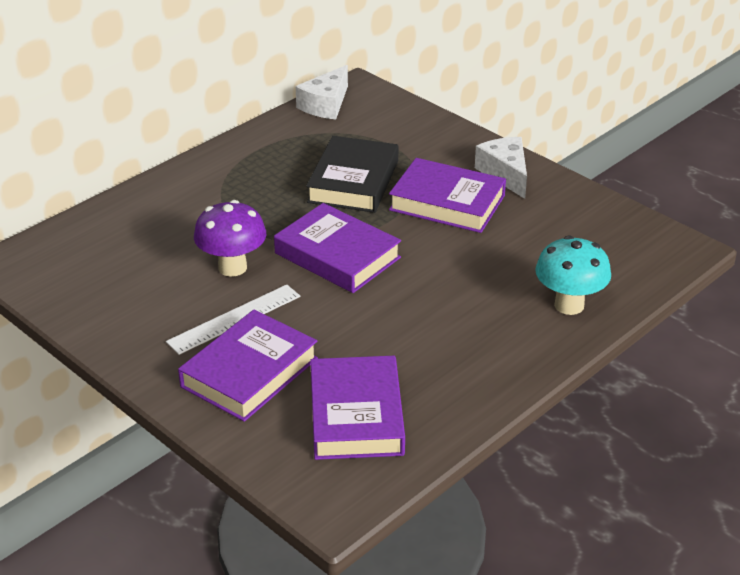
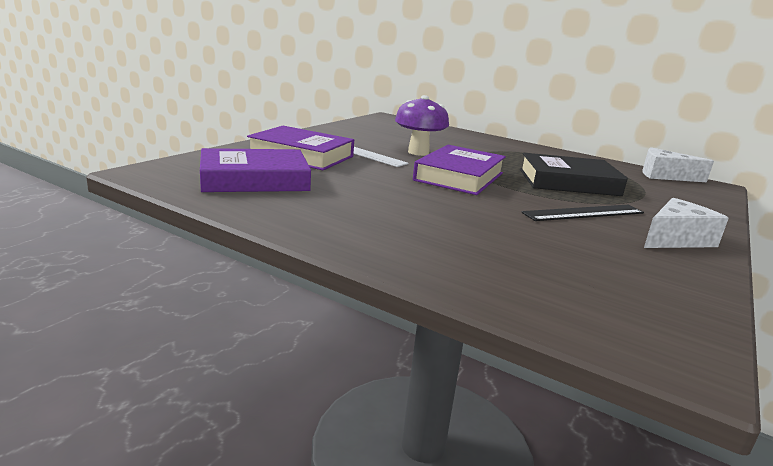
camera: 75 degrees right, 15 degrees down
purple book [389,158,506,233] -> black ruler [521,205,644,221]
turquoise mushroom [535,235,611,315] -> none

